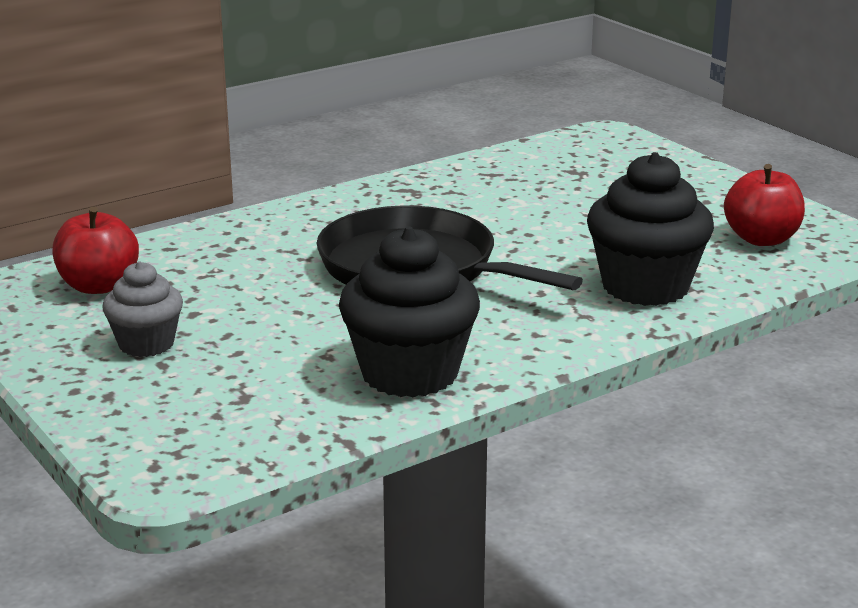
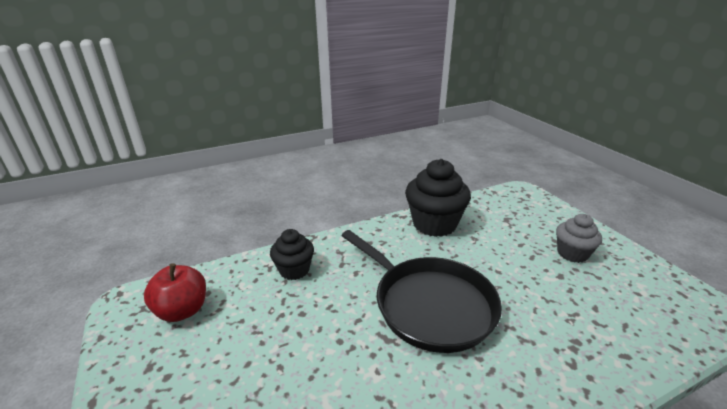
camera: 170 degrees left, 5 degrees up
red apple [52,207,139,294] -> none
black cupcake [587,152,714,306] -> black cupcake [270,229,314,280], size x0.59

